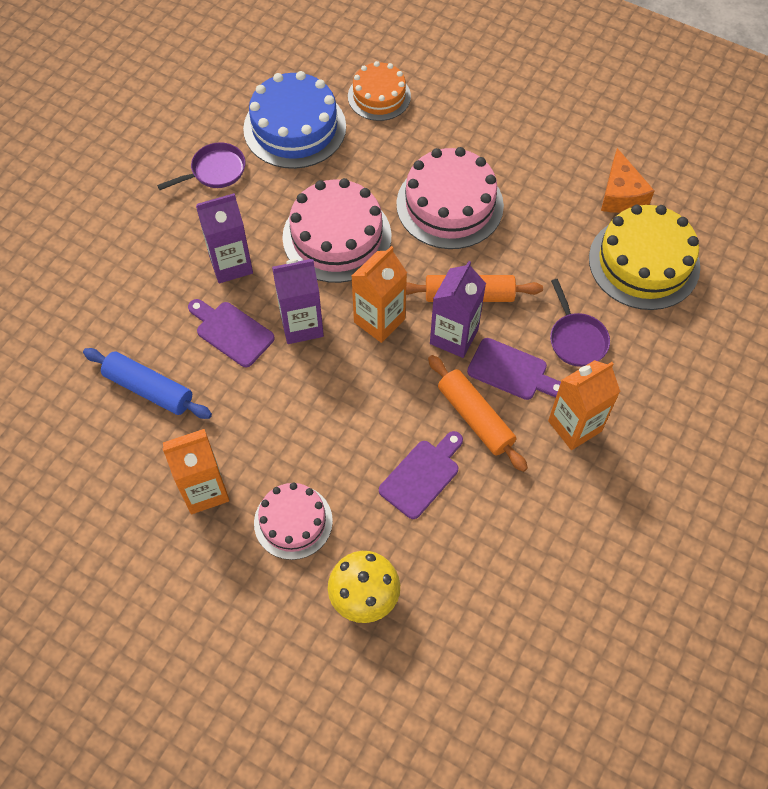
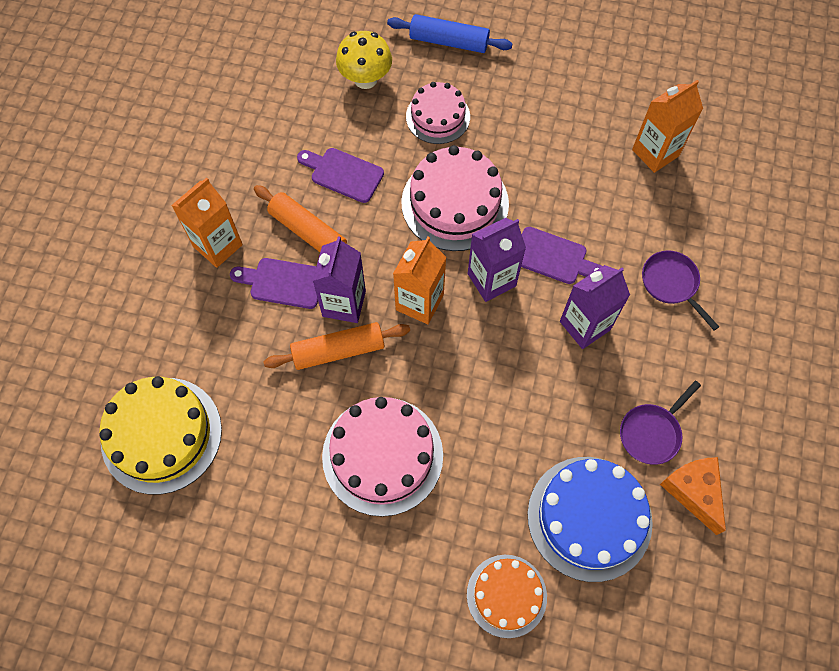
camera: 165 degrees right, 5 degrees up
blue rolling pin [83,348,212,419] -> blue rolling pin moved to [387,14,513,53]
orange carton [162,429,229,514] -> orange carton moved to [632,80,703,173]
pink cake [282,178,391,283] -> pink cake moved to [401,145,509,251]
purple cutting board [379,431,463,519] -> purple cutting board turned 90 degrees clockwise [297,148,384,203]
purple pan [550,279,610,367] -> purple pan moved to [642,251,719,331]
orange cheese [601,148,654,213] -> orange cheese moved to [660,457,726,535]

